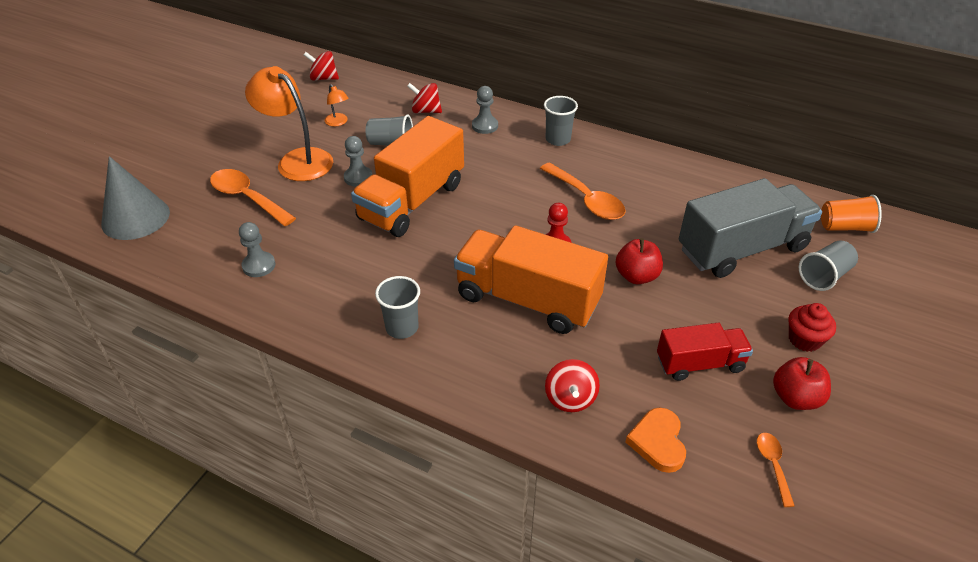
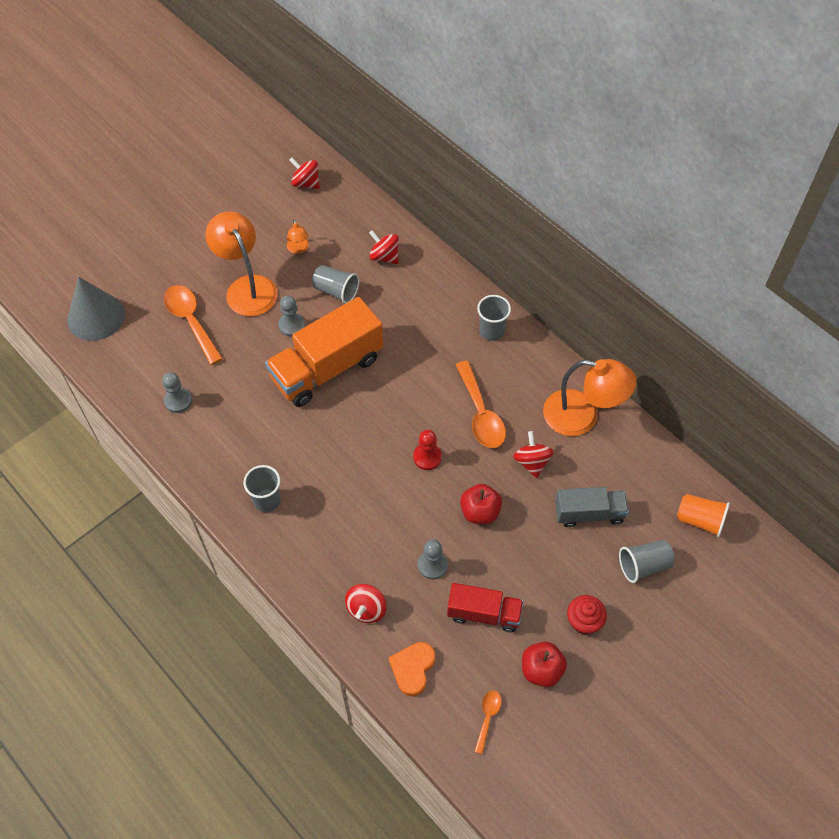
camera: 20 degrees right, 15 degrees up
orange truck [454,225,608,334] -> none
grey pawn [472,86,498,134] -> grey pawn moved to [418,540,448,579]
grey truck [679,178,822,278] -> grey truck [555,487,629,527], size x0.57
none -> red spinning top [513,431,554,478]
none -> orange lamp [543,359,637,436]

